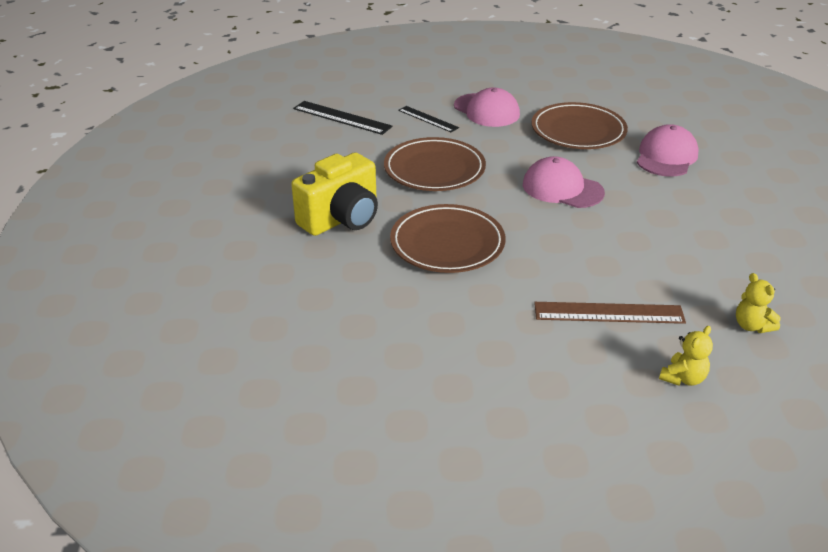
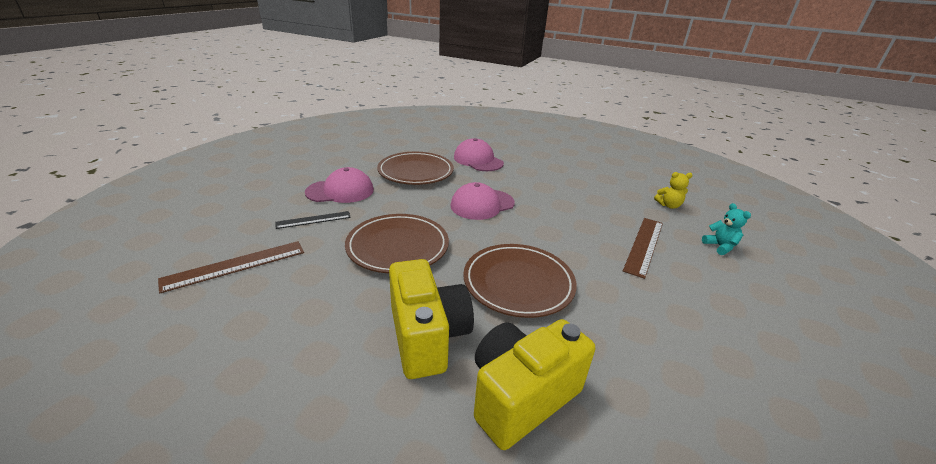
camera: 65 degrees left, 5 degrees down
black ruler [293,101,393,135] -> brown ruler [158,241,304,293]
yellow teddy bear [659,326,713,386] -> turquoise teddy bear [702,203,751,255]
none -> yellow camera [474,319,595,450]

